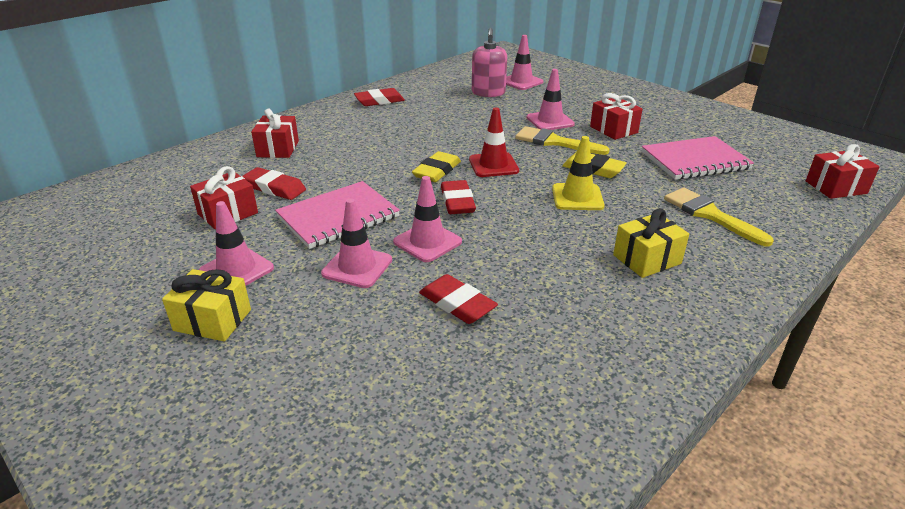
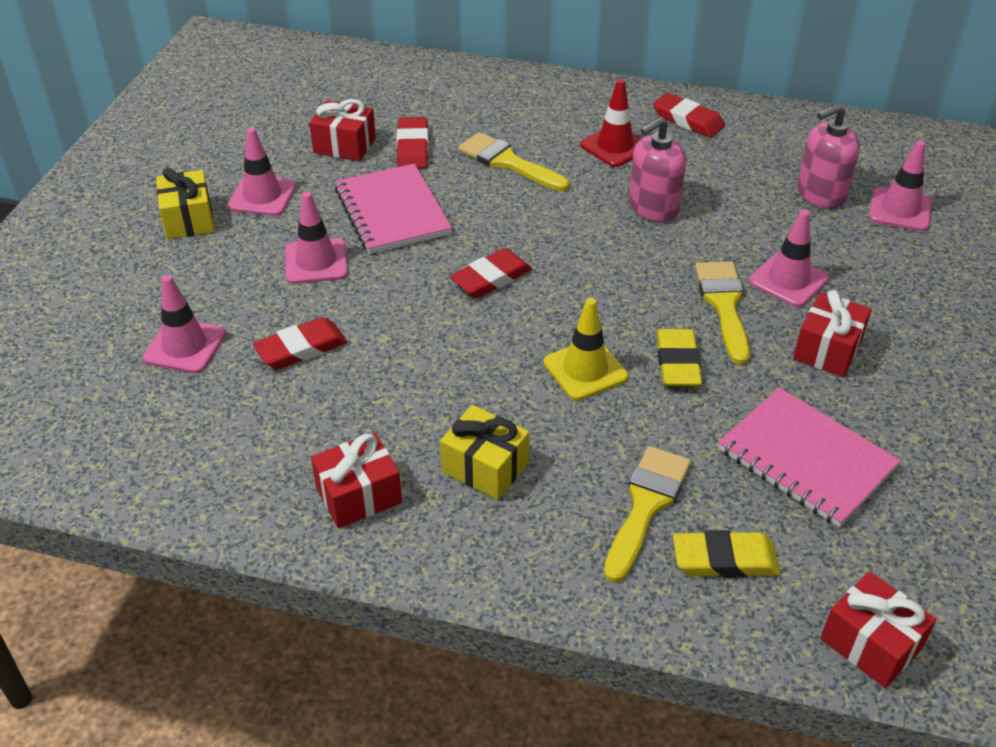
camera: 60 degrees right, 10 degrees up
red gift [251,109,299,158] -> red gift moved to [311,432,402,528]
pink notebook [275,181,400,249] -> pink notebook turned 45 degrees clockwise [335,164,452,254]
pink traffic cone [393,176,462,262] -> pink traffic cone moved to [143,275,226,373]
yellow eraser [412,151,461,182] -> yellow eraser moved to [673,530,780,578]
red eraser [419,274,498,324] -> red eraser turned 45 degrees clockwise [253,317,347,369]
red traffic cone [469,107,519,177] -> red traffic cone moved to [580,79,641,167]
none -> yellow brush [458,132,569,191]
none -> pink soap dispenser [629,117,686,222]

